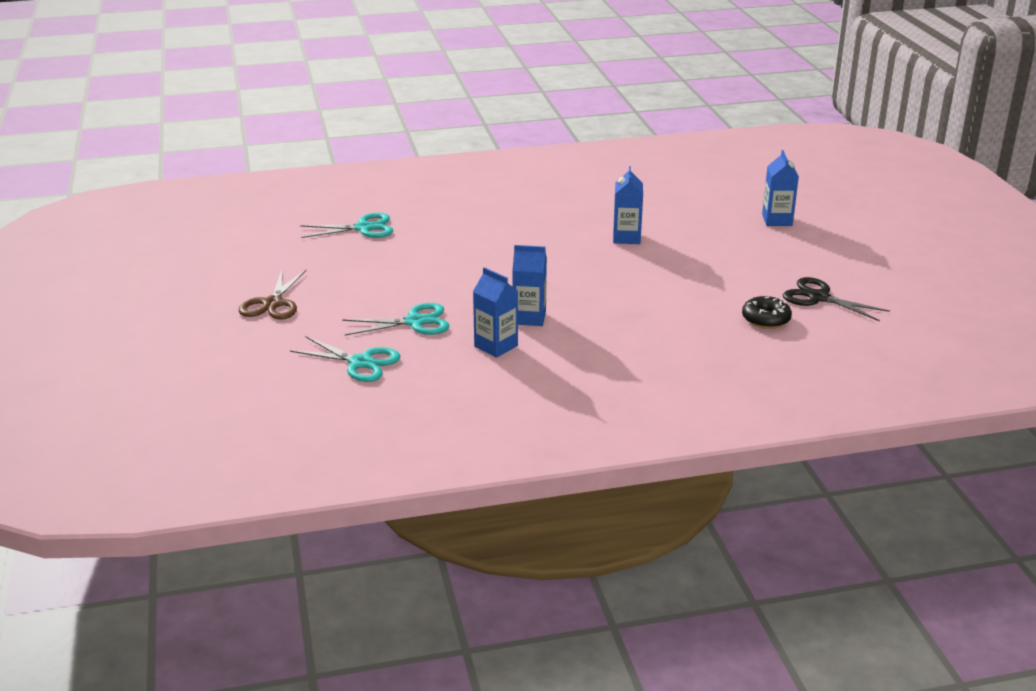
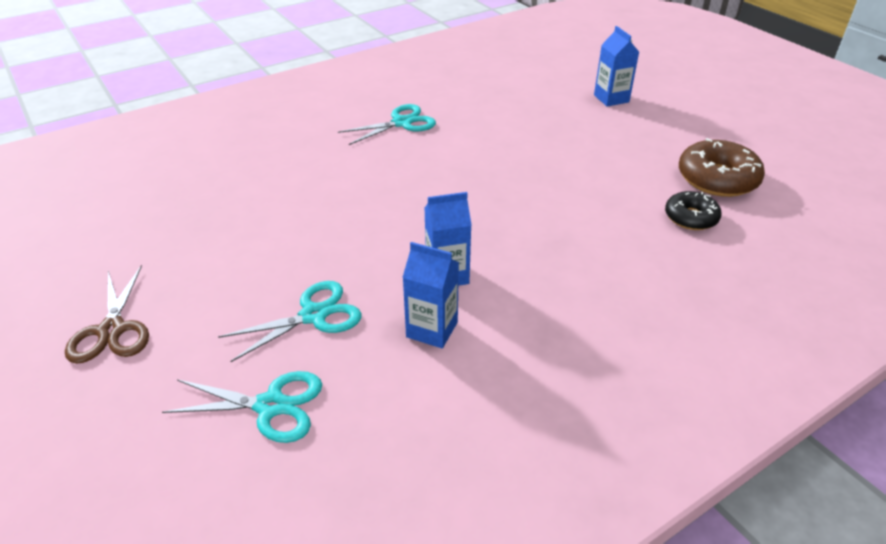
camera: 20 degrees left, 10 degrees up
turquoise scissors [300,213,393,238] -> turquoise scissors moved to [338,104,436,145]
blue carton [613,166,643,244] -> none
black scissors [783,277,890,321] -> brown donut [679,138,765,197]

